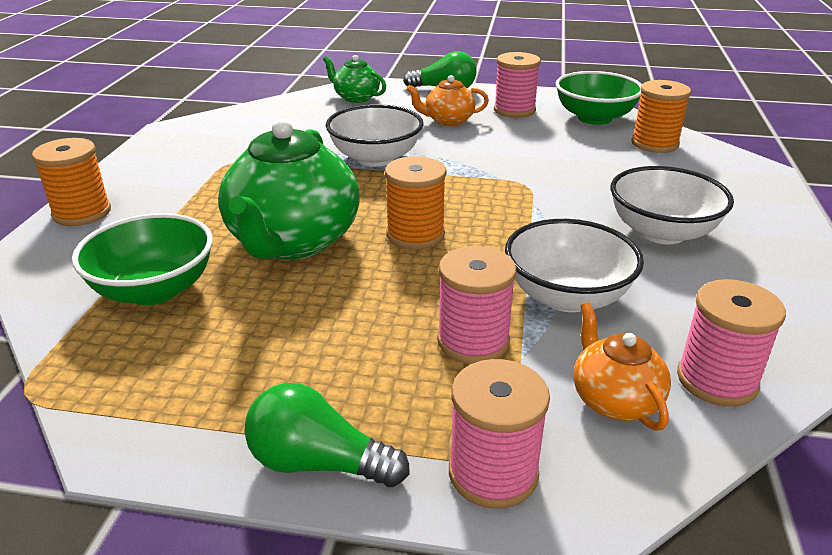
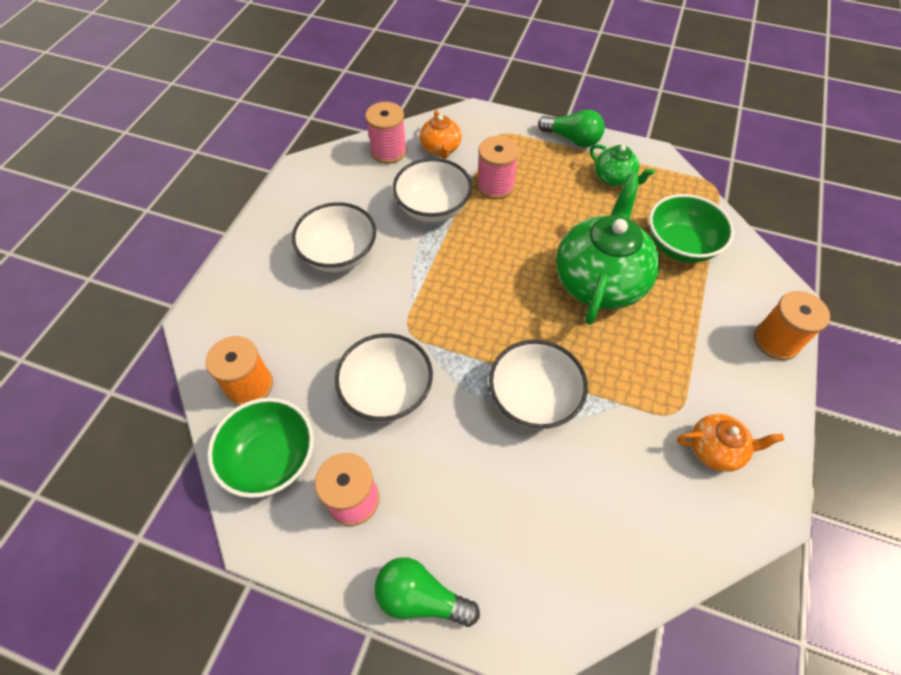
camera: 170 degrees left, 25 degrees up
green teapot [323,55,386,103] -> green teapot moved to [590,144,655,186]
orange spool [385,156,447,250] -> none
orange teapot [406,75,489,126] -> orange teapot moved to [677,414,784,472]
pink spool [449,359,550,509] -> none
none -> white bowl [335,333,433,422]

